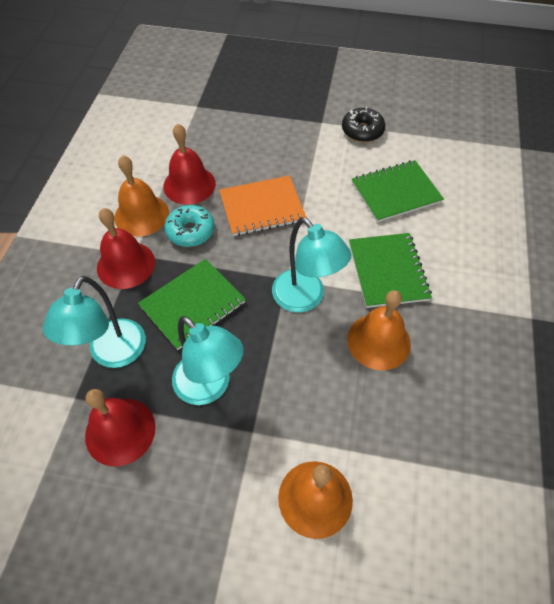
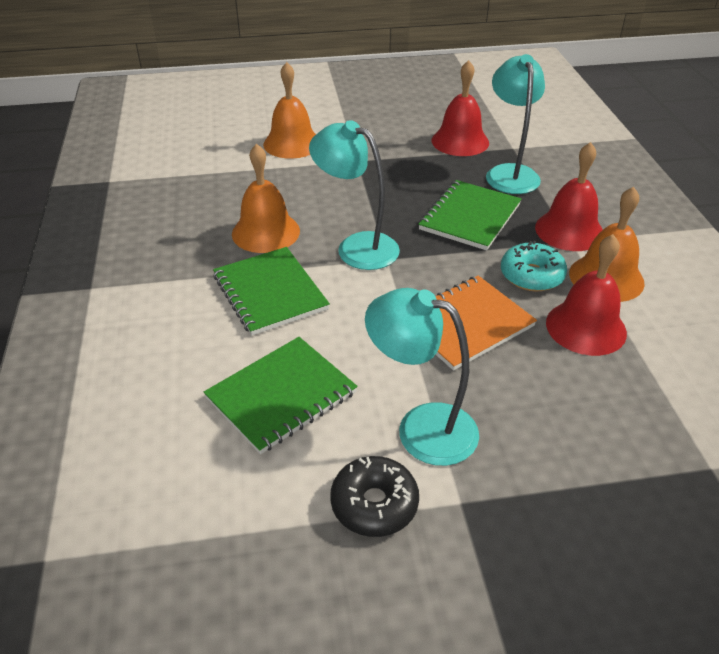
camera: 160 degrees right, 15 degrees down
turquoise lamp [172,316,244,405] -> turquoise lamp moved to [365,288,479,466]

